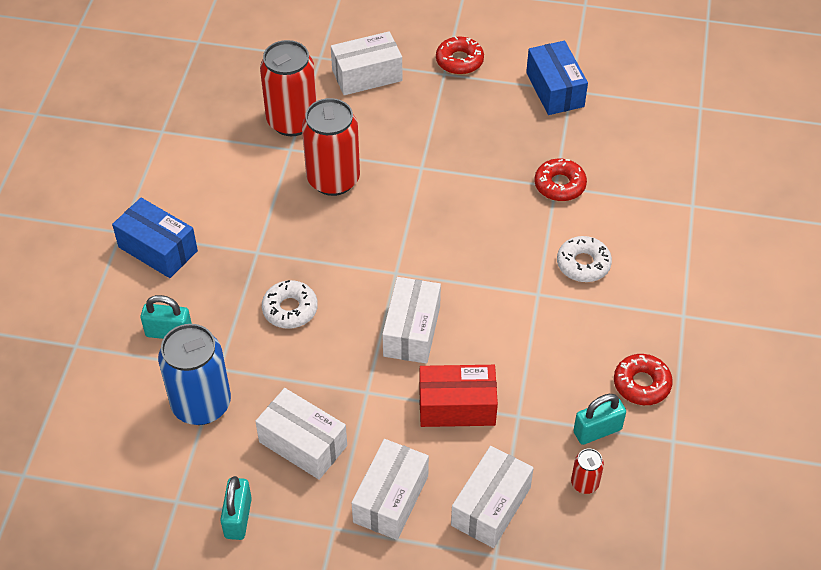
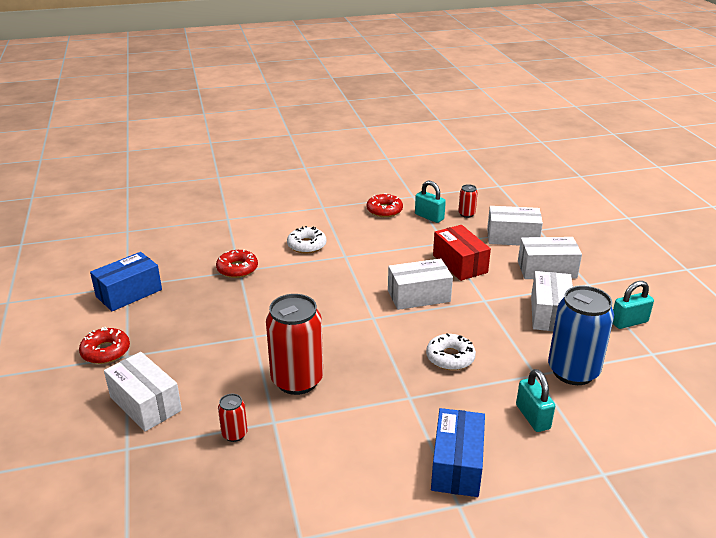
camera: 115 degrees left, 20 degrees down
red can [260,40,317,136] -> red can [218,394,248,442], size x0.45

